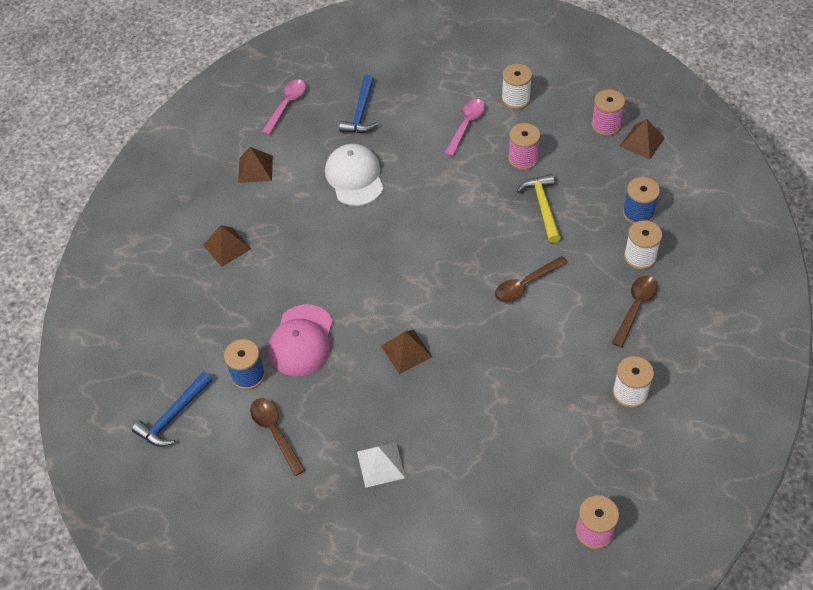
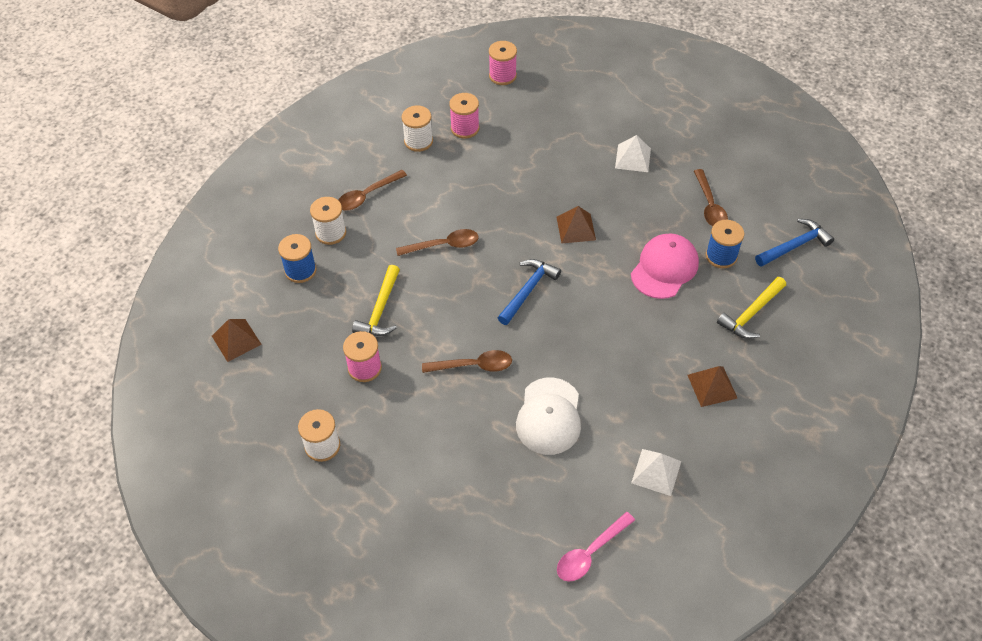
camera: 160 degrees left, 0 degrees up
brown pyramid [238,147,273,183] -> white pyramid [631,449,681,496]
blue hammer [339,75,378,133] -> blue hammer moved to [498,259,561,325]
pink spoon [444,99,485,157] -> none
pink spool [591,89,625,136] -> pink spool moved to [449,93,479,139]
none -> brown spoon [422,350,512,373]
none -> yellow hammer [717,277,786,339]

